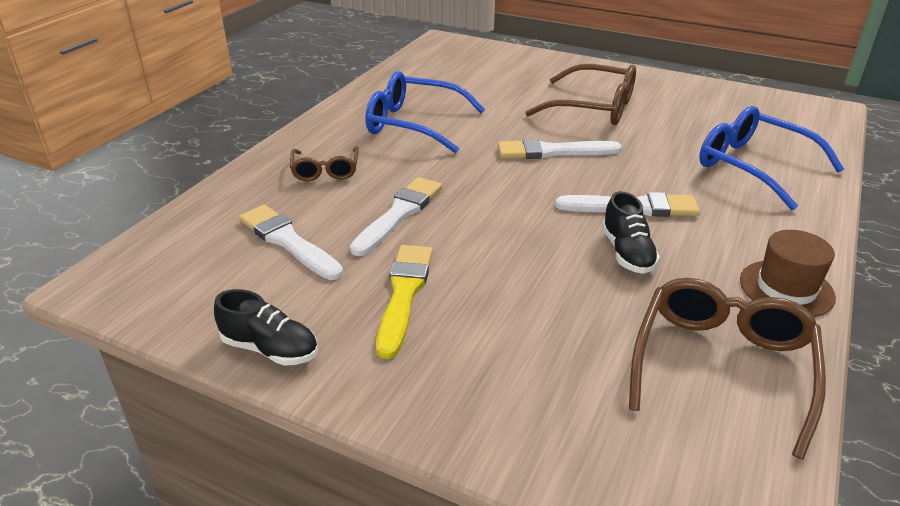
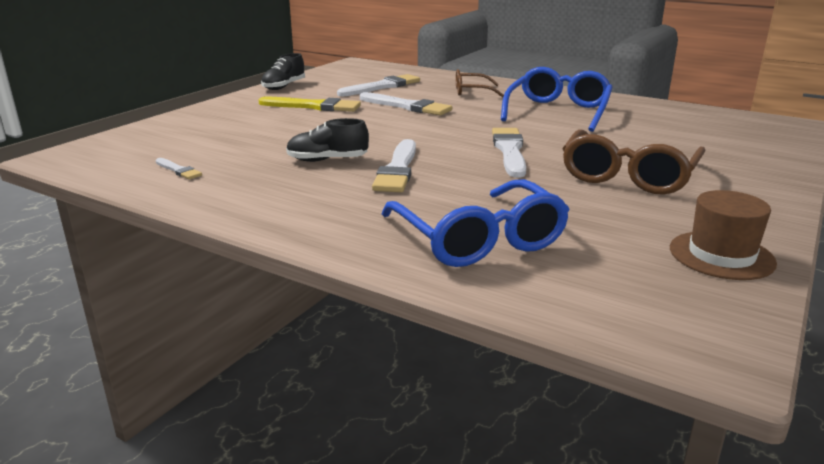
camera: 95 degrees right, 10 degrees down
brown glasses [629,278,826,460] -> white brush [155,158,202,180]
blue glasses [699,106,844,210] -> blue glasses turned 105 degrees clockwise [382,179,570,267]
brown hat [740,230,836,317] -> brown hat moved to [670,190,777,280]

